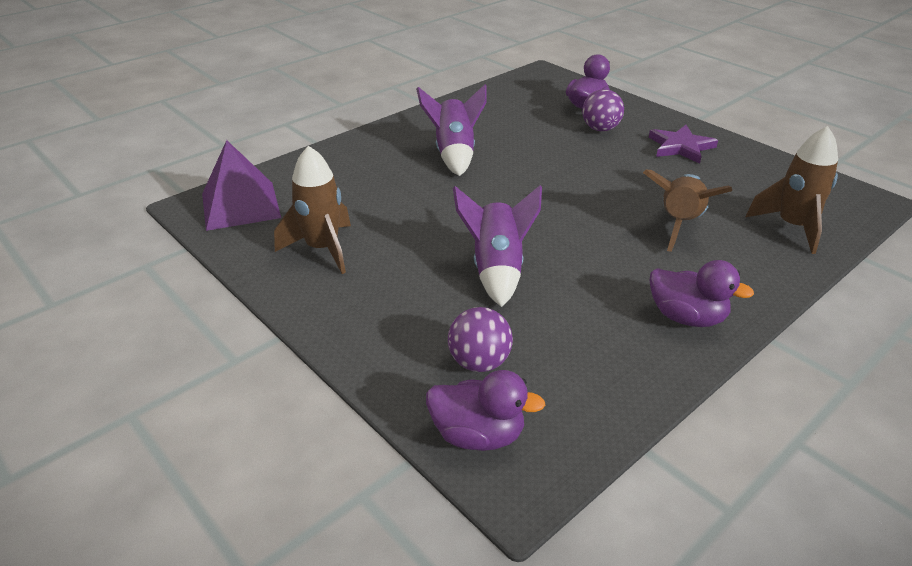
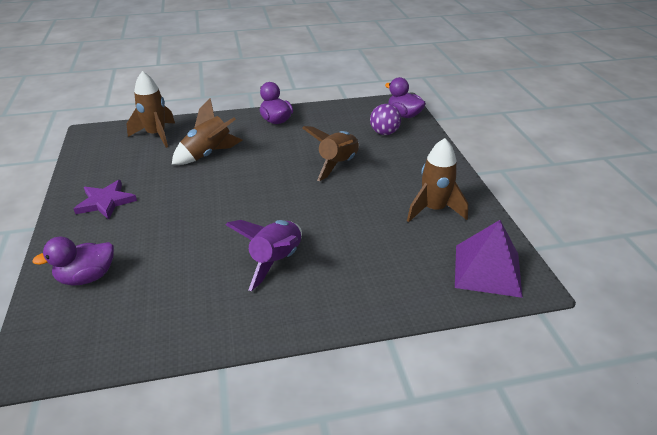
camera: 150 degrees left, 0 degrees up
purple rocket [453,185,542,307] -> brown rocket [302,126,359,181]
purple ball [582,89,624,131] -> none

